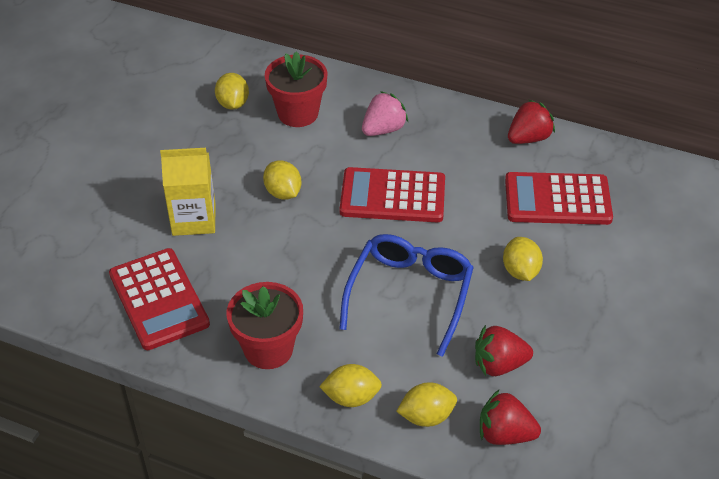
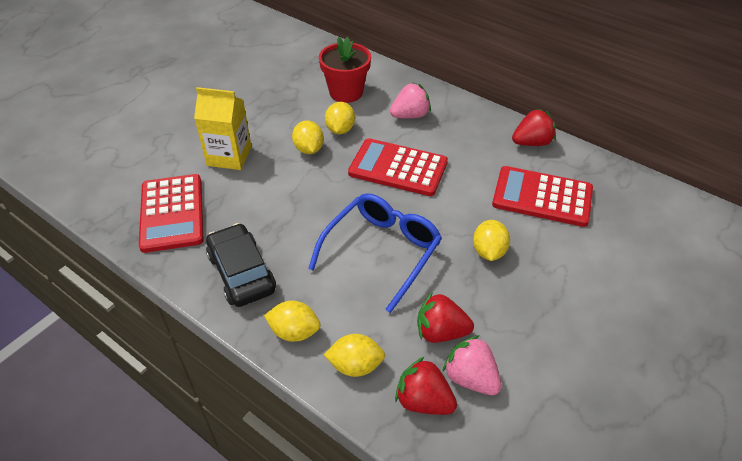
camera: 15 degrees right, 0 degrees up
yellow lemon [215,73,249,110] -> yellow lemon moved to [325,102,355,134]
red flower pot [227,282,303,369] -> black car [206,223,276,307]
none -> pink strawberry [442,335,501,395]

